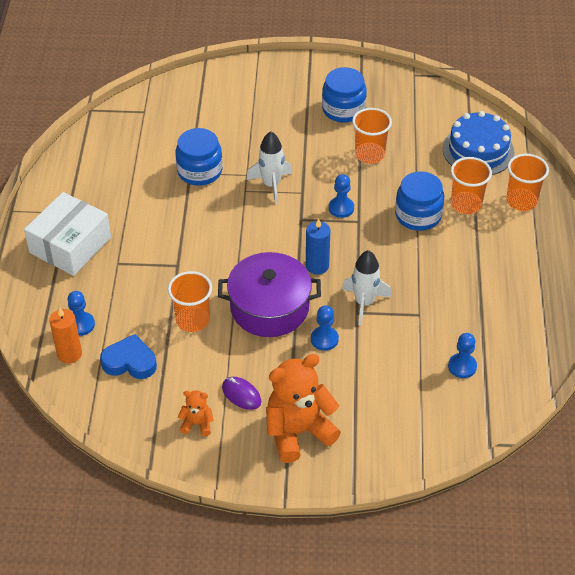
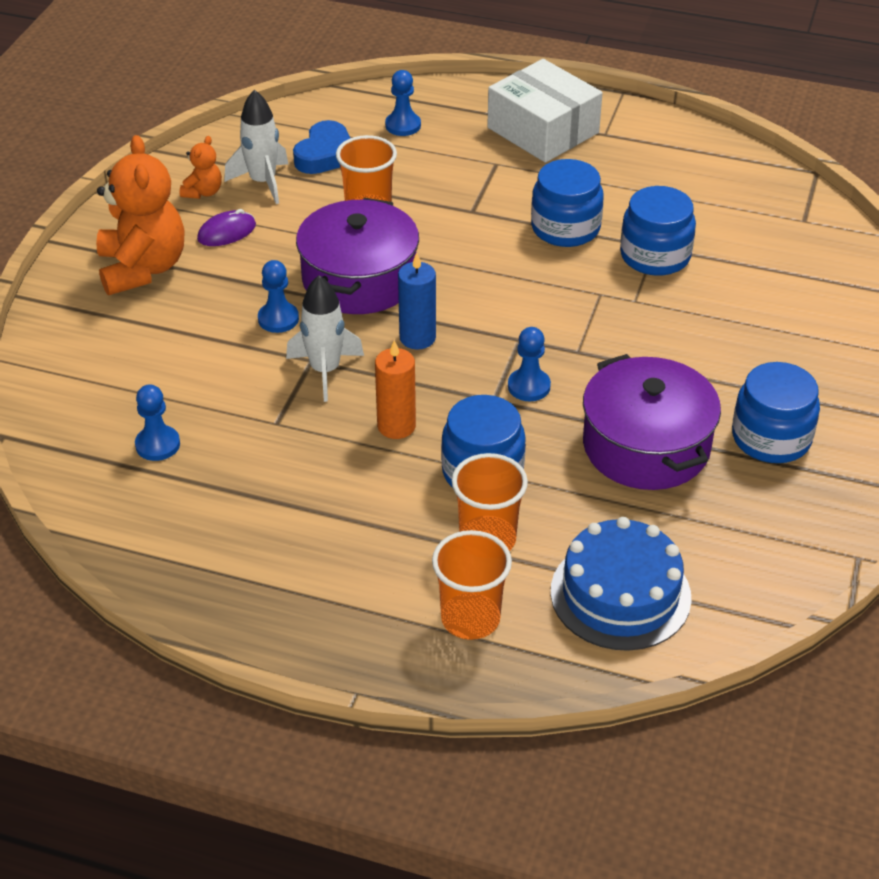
camera: 105 degrees right, 5 degrees down
orange candle [49,308,82,363] -> orange candle moved to [375,340,416,439]
white rocket [246,131,292,204] -> white rocket moved to [224,90,288,204]
orange cup [352,108,392,164] -> purple pot [583,354,721,490]
none -> blue jar [531,159,604,247]

